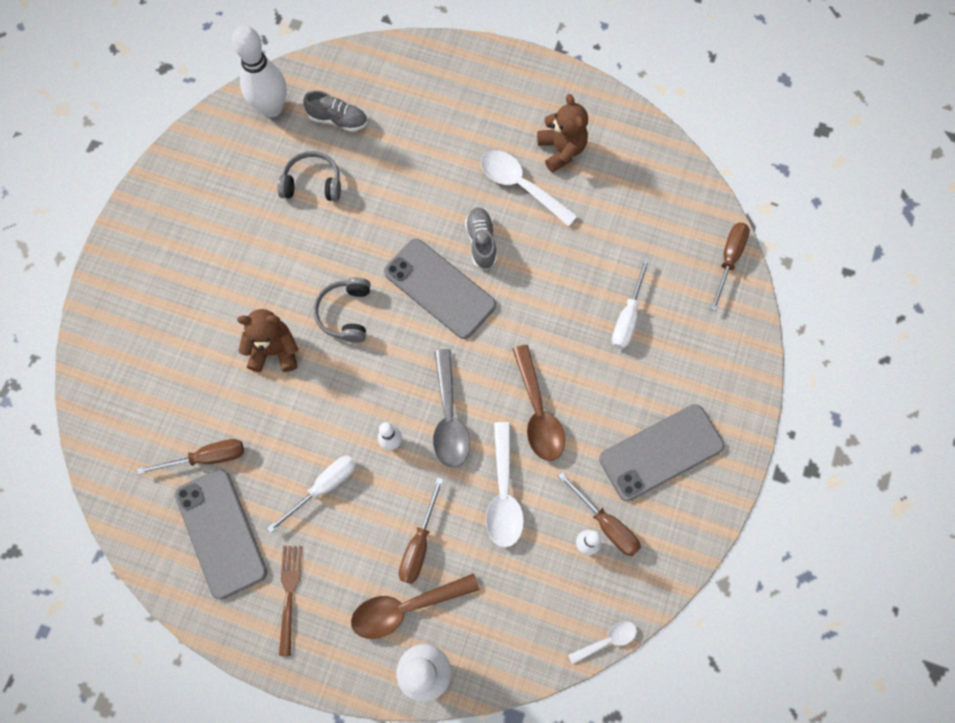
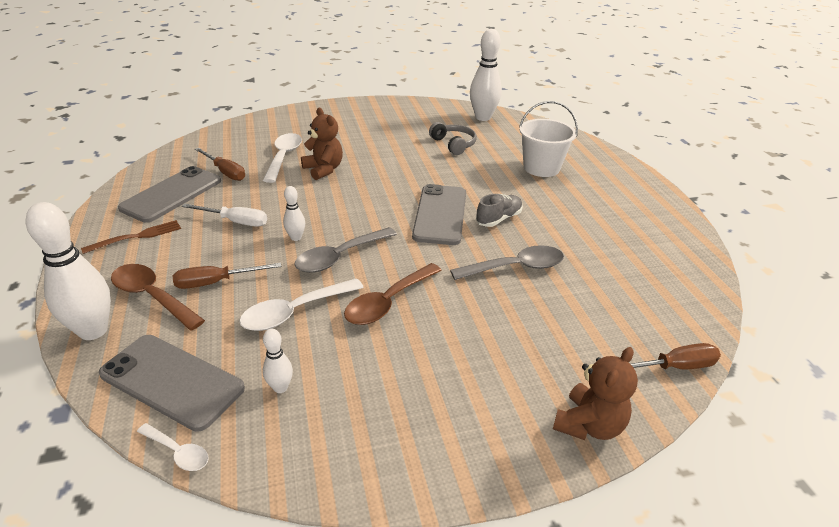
camera: 55 degrees right, 35 degrees down
grey shoe [303,90,367,132] -> none
grey headphones [314,277,371,343] -> none
white spoon [481,150,578,227] -> white spoon moved to [263,133,302,183]
brown teddy bear [537,94,588,173] -> brown teddy bear moved to [553,347,638,440]
brown screwdriver [558,472,641,556] -> none
grey phone [599,404,724,501] -> grey phone moved to [99,335,245,432]
white screwdriver [612,258,650,349] -> none
none -> grey spoon [450,245,564,280]
none -> white bucket [519,101,578,177]

